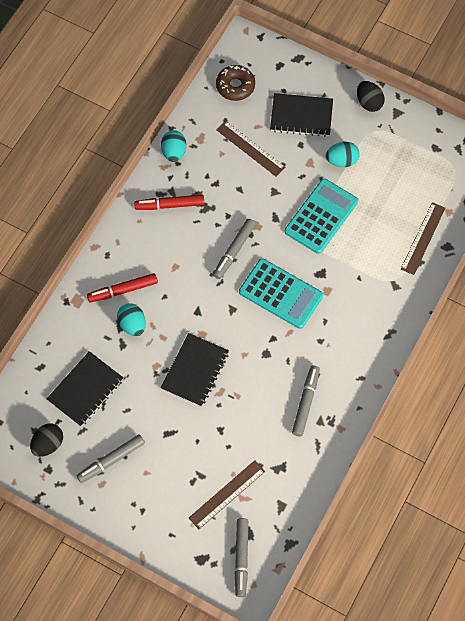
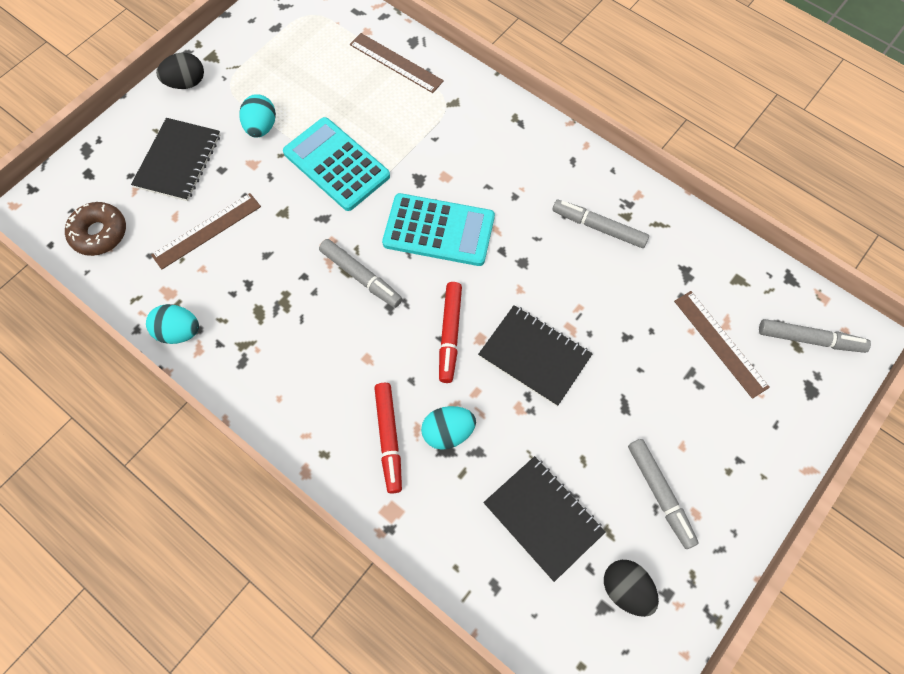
camera: 80 degrees left, 0 degrees up
red marker [134,195,204,210] -> red marker moved to [439,282,462,383]
turquoise calculator [239,259,323,329] -> turquoise calculator turned 60 degrees clockwise [382,193,495,266]

